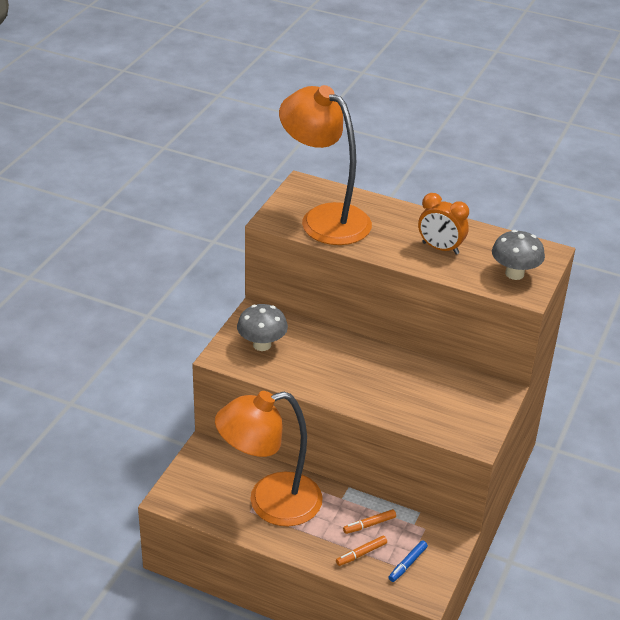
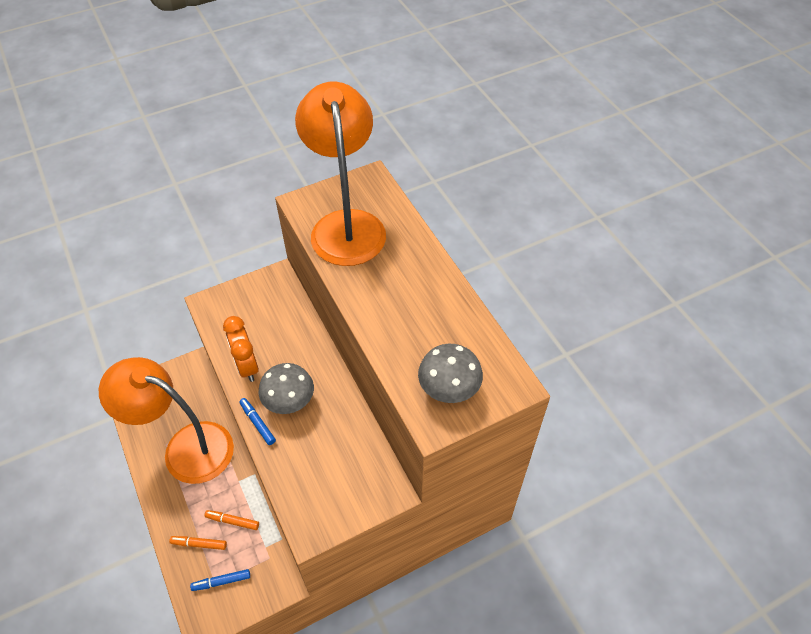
camera: 40 degrees right, 15 degrees up
grey mushroom [237,304,288,351] -> grey mushroom moved to [259,363,314,414]
orange clock [418,193,469,255] -> orange clock moved to [223,316,259,382]
none -> blue marker [239,398,276,445]

